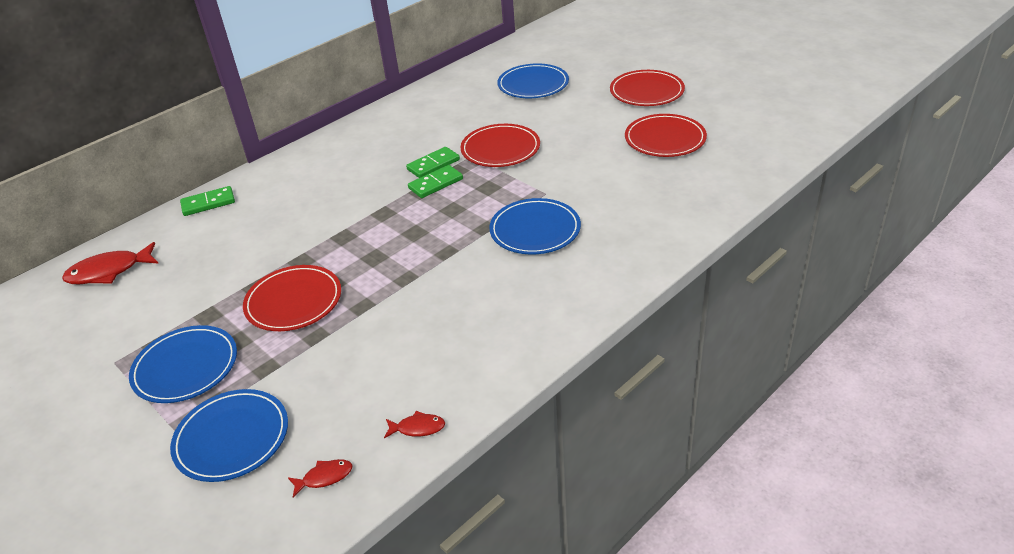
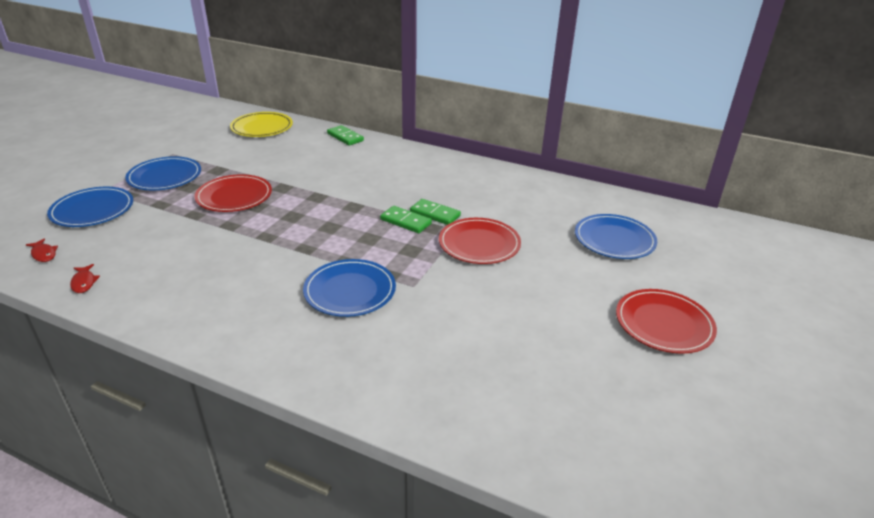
camera: 65 degrees right, 5 degrees down
red fish [62,242,159,284] -> yellow plate [230,112,293,137]
red plate [625,114,707,157] -> none

